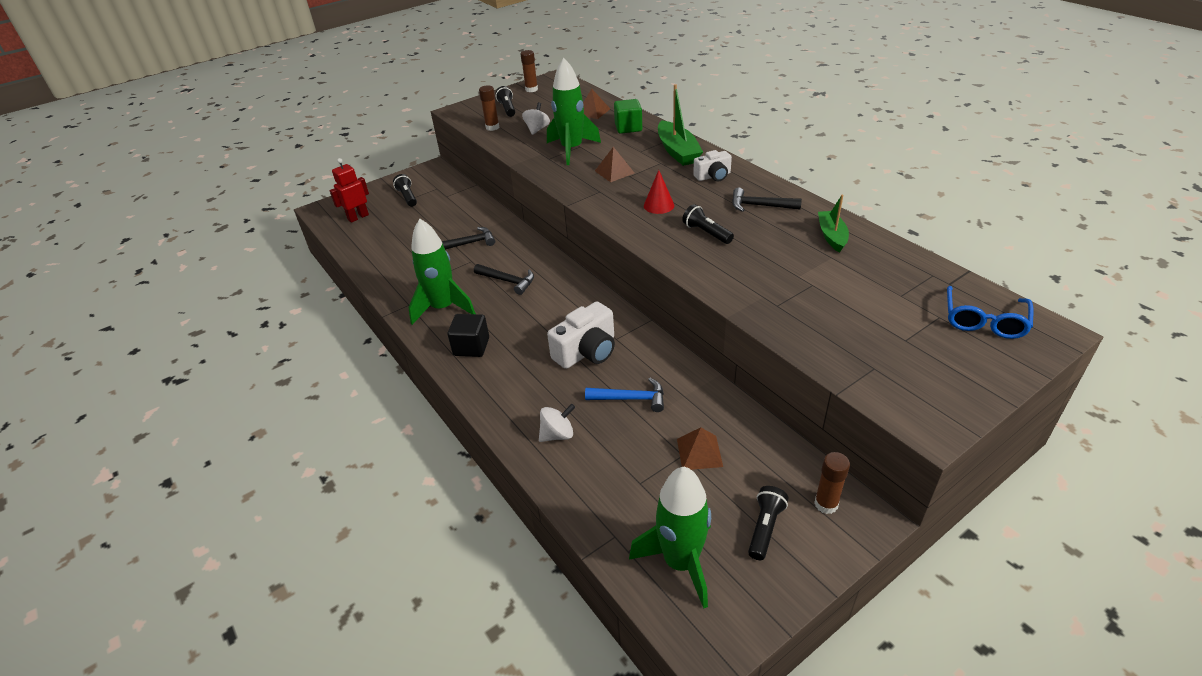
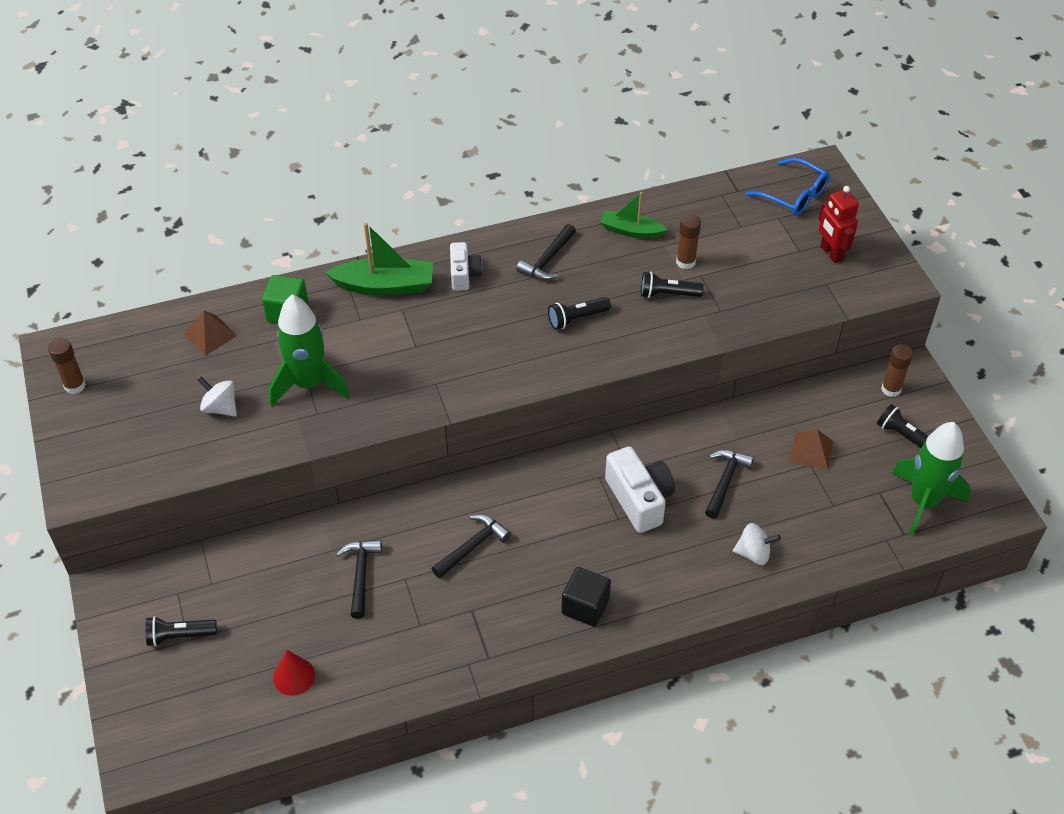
camera: 75 degrees left, 10 degrees up
red robot [330,158,369,223] -> red robot moved to [819,186,859,263]
green rocket [408,219,476,325] -> none
brown glue stick [479,86,499,131] -> brown glue stick moved to [676,214,701,269]
black flashlight [495,86,515,117] -> black flashlight moved to [641,272,704,298]
white spinning top [539,404,575,442] -> white spinning top turned 105 degrees clockwise [733,523,781,565]
blue hammer [585,378,664,412] -> black hammer [705,450,754,519]
brown pyramid [595,147,634,182] -> none
red cone [644,170,674,214] -> red cone moved to [273,650,315,696]

